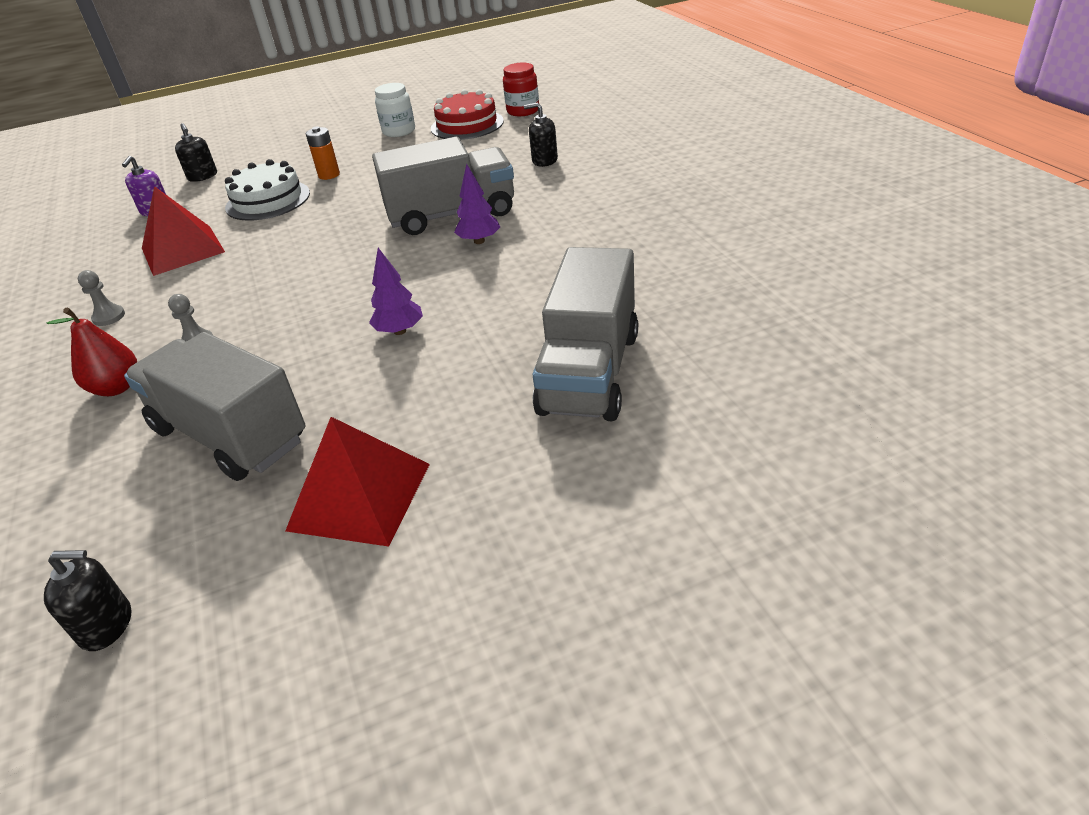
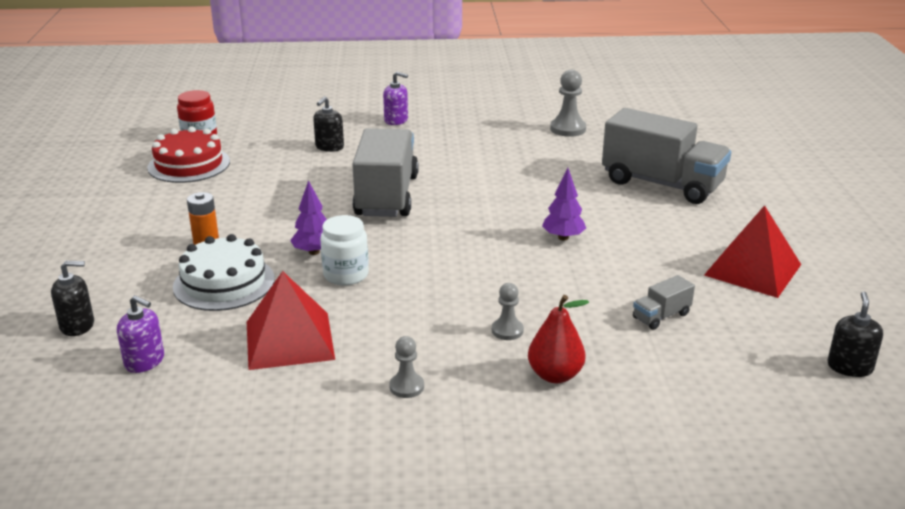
camera: 75 degrees left, 10 degrees down
grey truck [124,332,305,481] -> grey truck [633,275,695,330], size x0.42
white jar [375,83,415,137] -> white jar moved to [320,215,369,286]
purple tree [454,164,500,244] -> purple tree moved to [290,180,327,255]
none -> purple soap dispenser [383,71,408,125]
none -> grey pawn [550,70,586,137]

